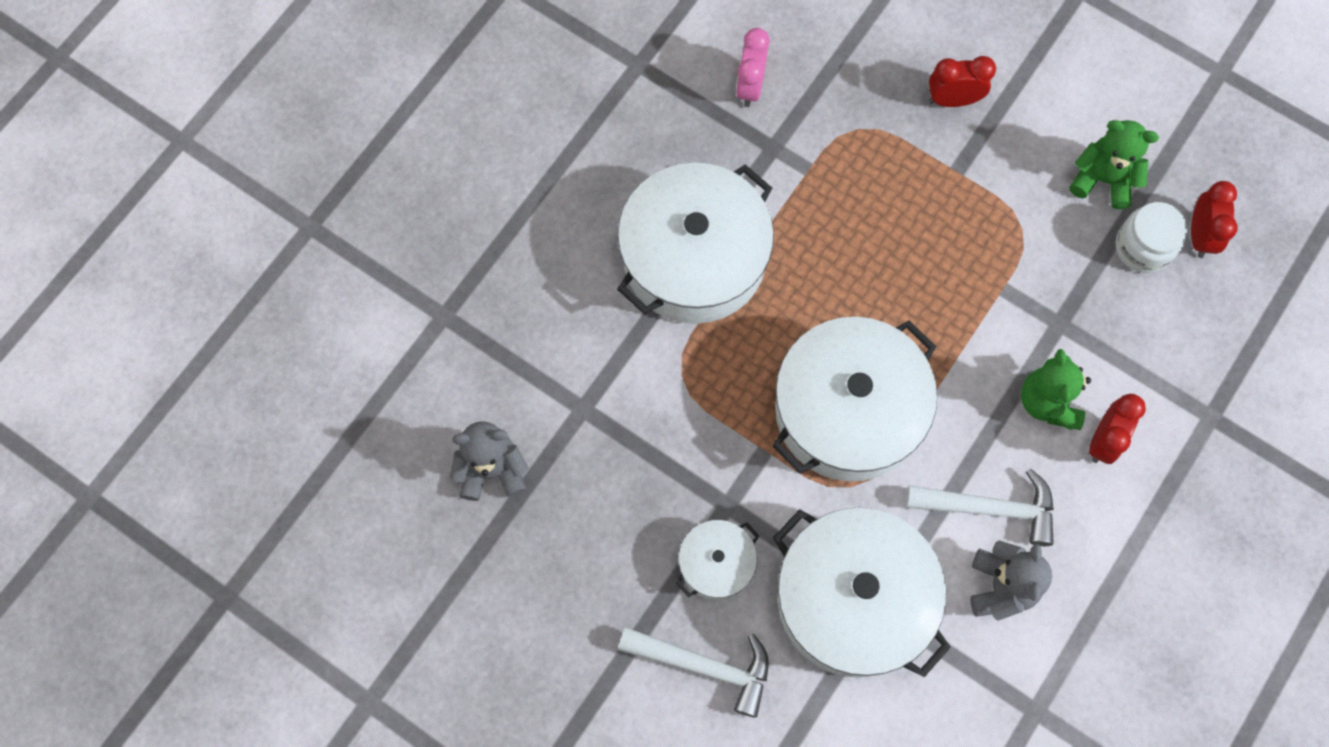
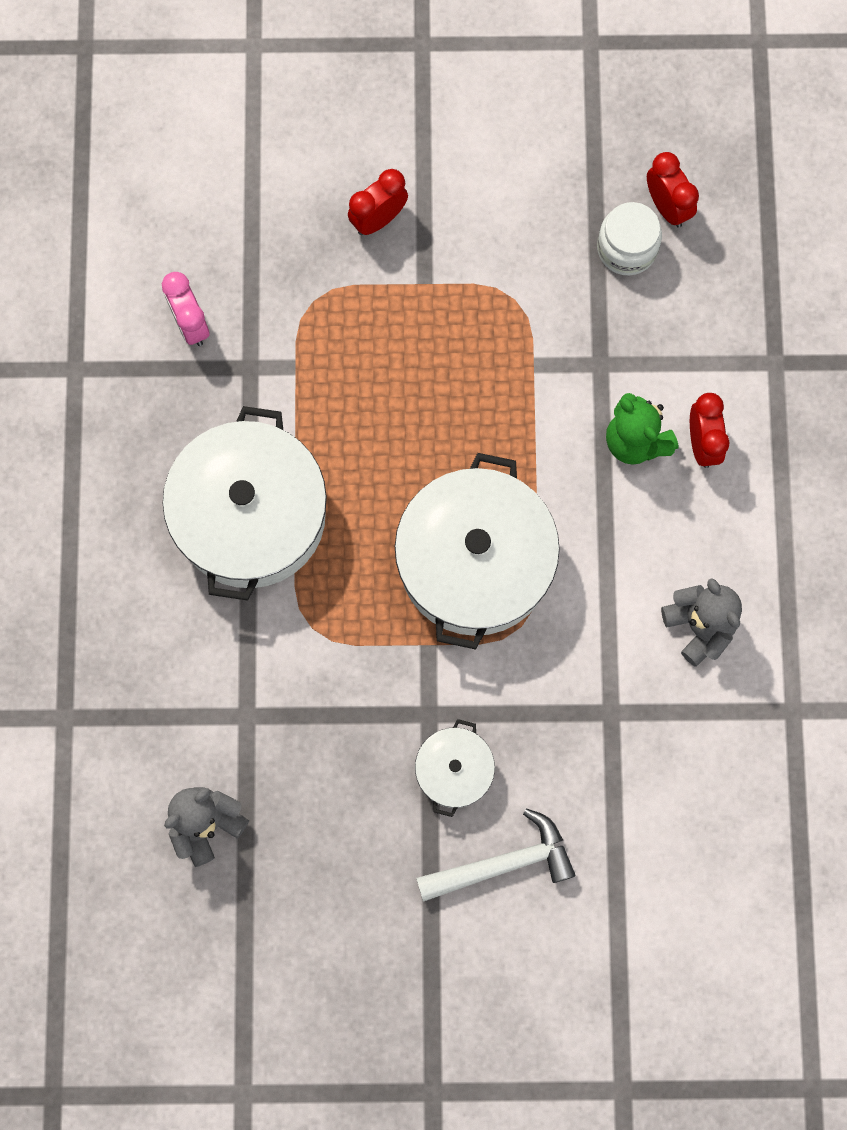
camera: 35 degrees left, 5 degrees up
white pot [773,508,951,678] -> none
white hammer [905,468,1054,546] -> none
green teddy bear [1070,120,1159,209] -> none

